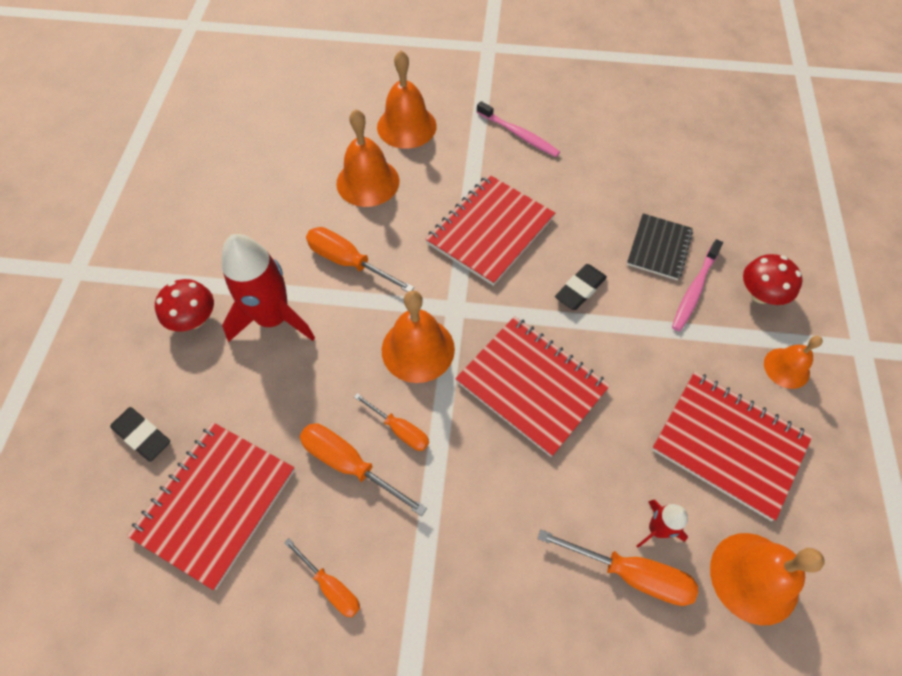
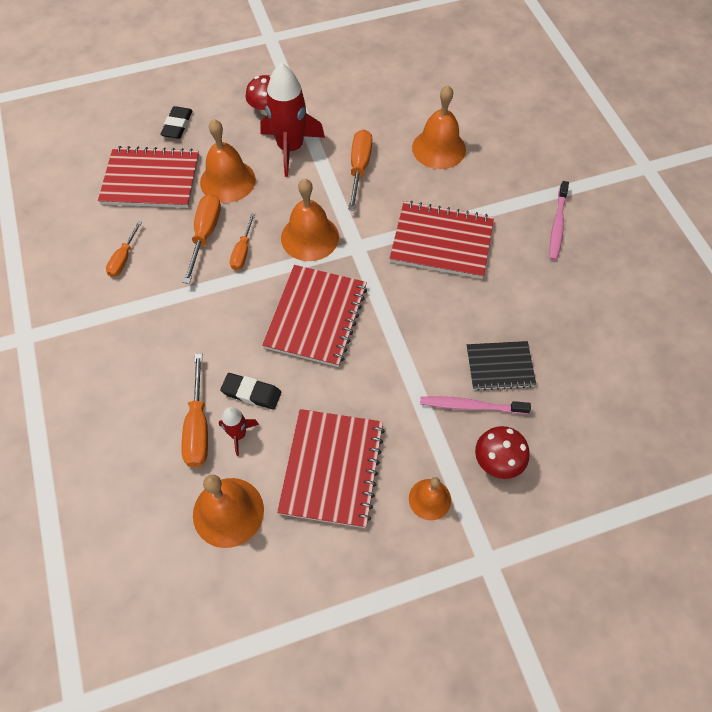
camera: 65 degrees right, 0 degrees up
orange bell [377,50,437,149] -> orange bell moved to [200,119,256,203]
black eraser [555,264,607,310] -> black eraser moved to [220,373,281,410]

